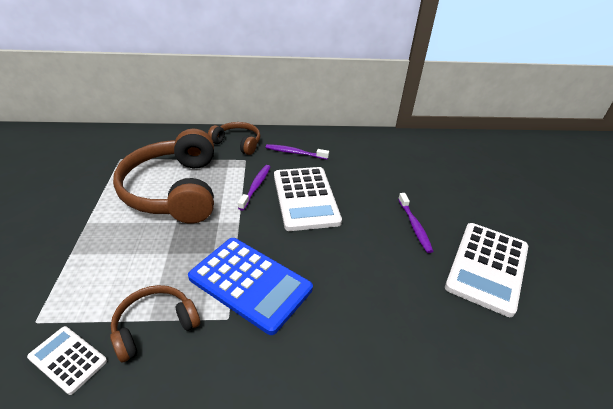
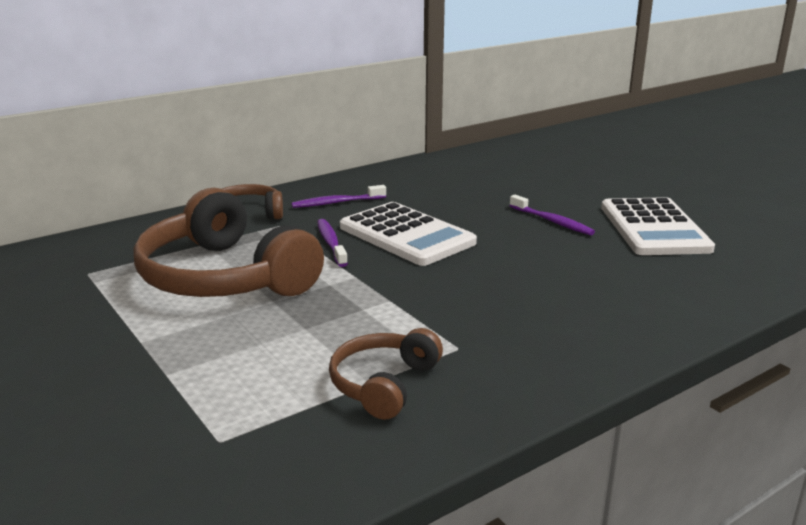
camera: 30 degrees left, 15 degrees down
white calculator [27,326,107,395] -> none
blue calculator [188,238,313,335] -> none

